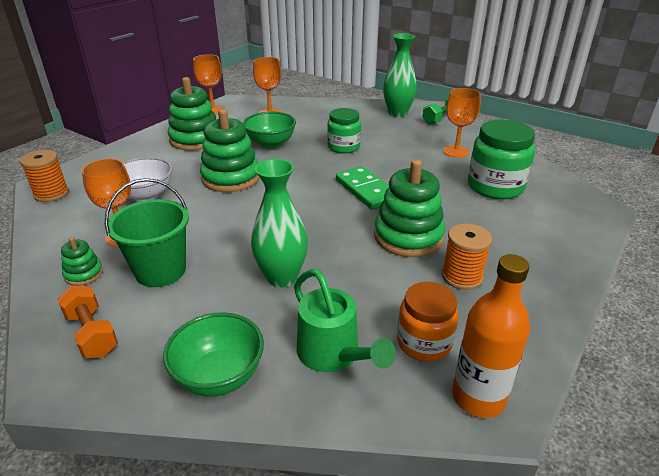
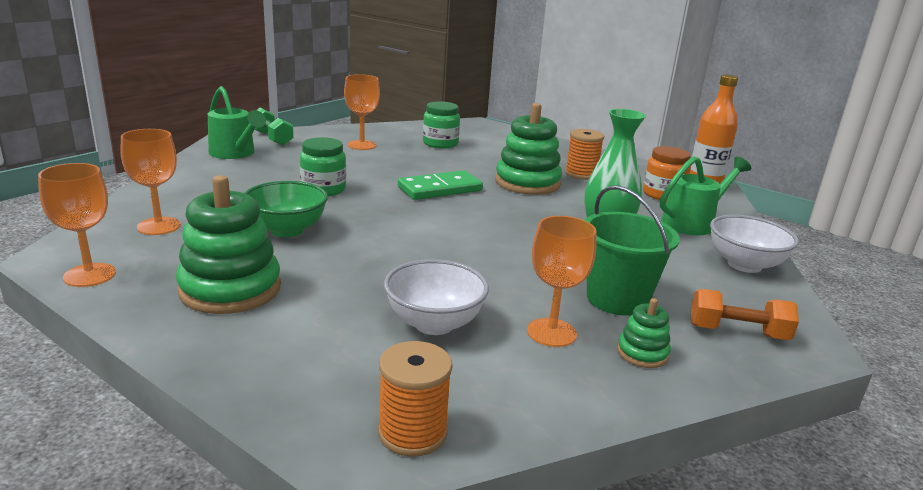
camera: 90 degrees left, 10 degrees down
orange dumbbell [57,286,118,358] -> orange dumbbell turned 45 degrees clockwise [691,289,799,340]
green bowl [163,312,264,397] -> white bowl [710,215,799,273]
green stacking toy [200,109,260,192] -> none
green vase [383,33,417,117] -> green watering can [208,86,266,159]
green jar [468,120,535,200] -> green jar [423,101,460,149], size x0.66

